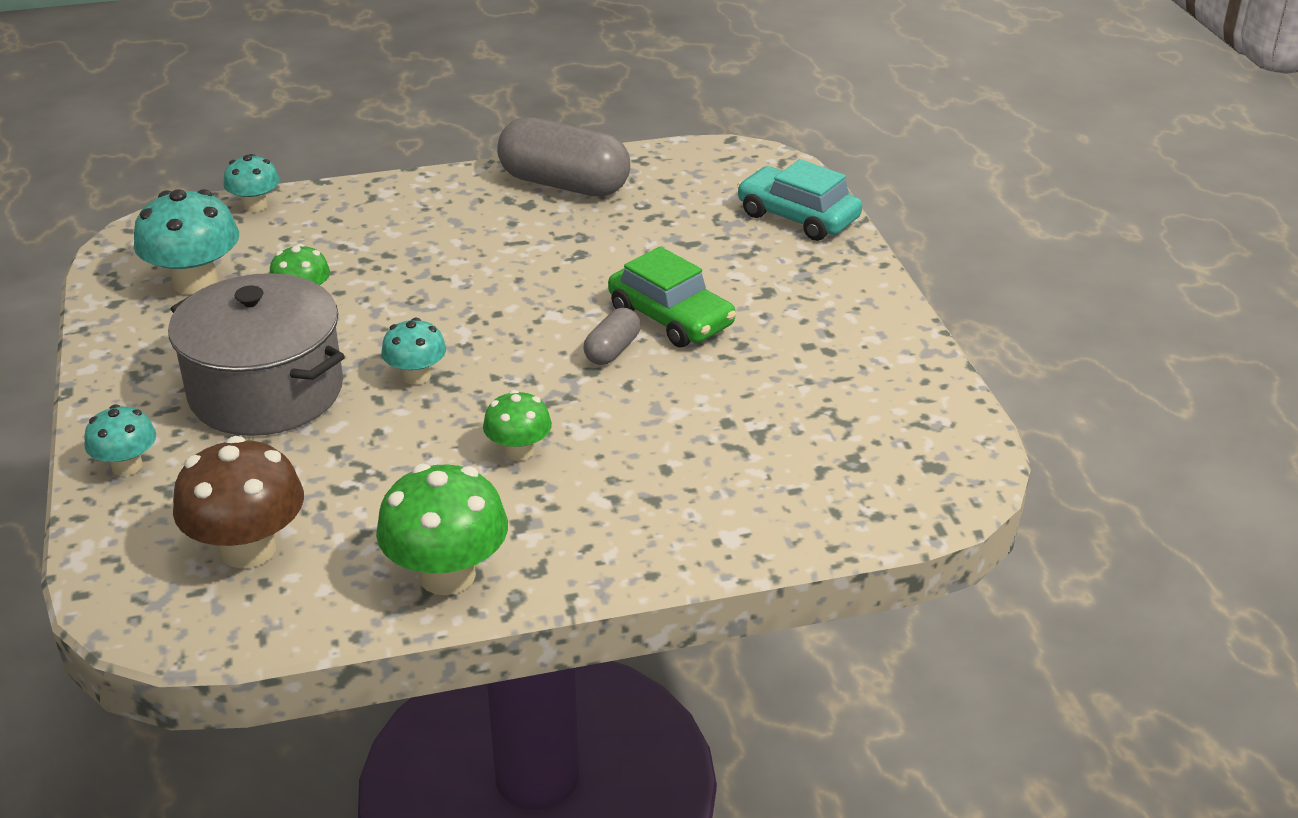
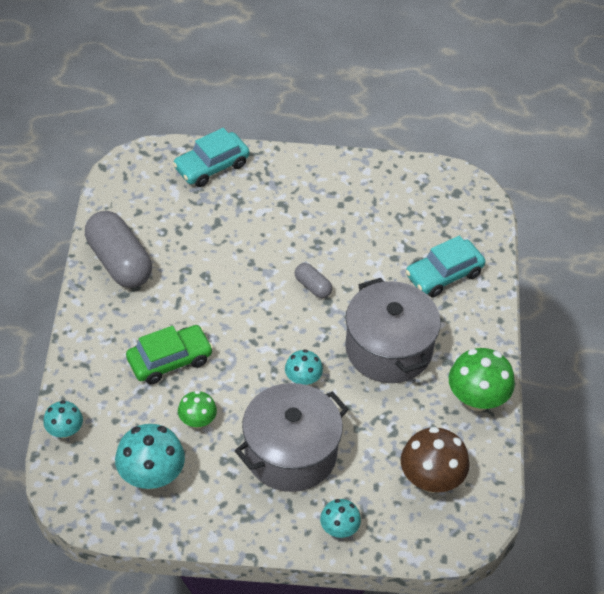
camera: 75 degrees left, 15 degrees up
green mushroom [483,390,552,461] -> grey pot [345,278,441,383]
grey capsule [497,117,630,197] -> grey capsule turned 75 degrees counterclockwise [85,211,152,288]
green car [608,246,736,347] -> green car moved to [126,325,213,385]
none -> turquoise car [406,236,485,297]

